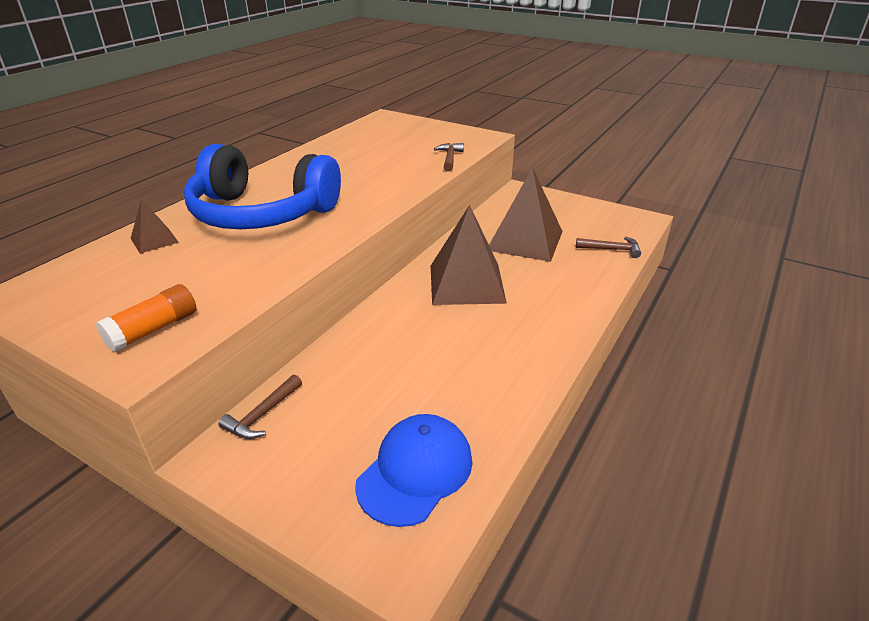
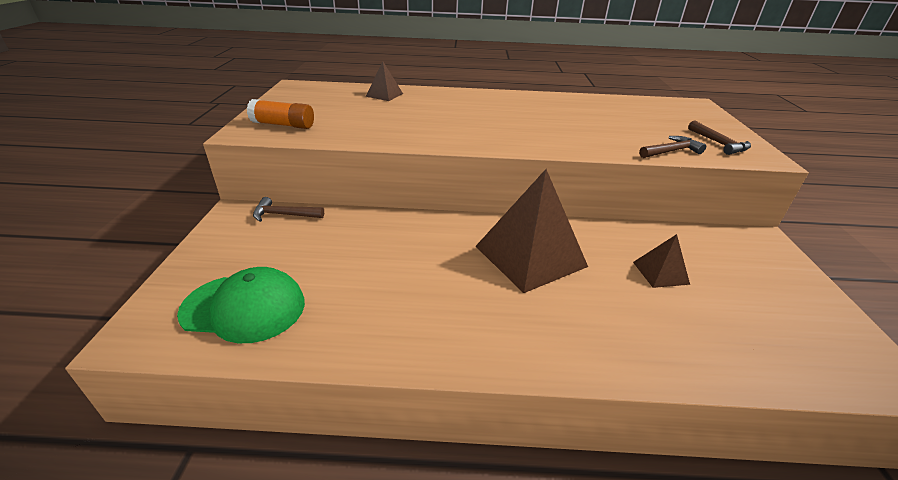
camera: 60 degrees right, 0 degrees up
blue headphones [184,144,341,229] -> none
blue cap [355,414,473,527] -> green cap [177,267,305,343]
brown pyramid [489,167,563,262] -> brown pyramid [633,234,690,288], size x0.48
brown hammer [576,237,641,258] -> brown hammer moved to [688,121,751,155]

